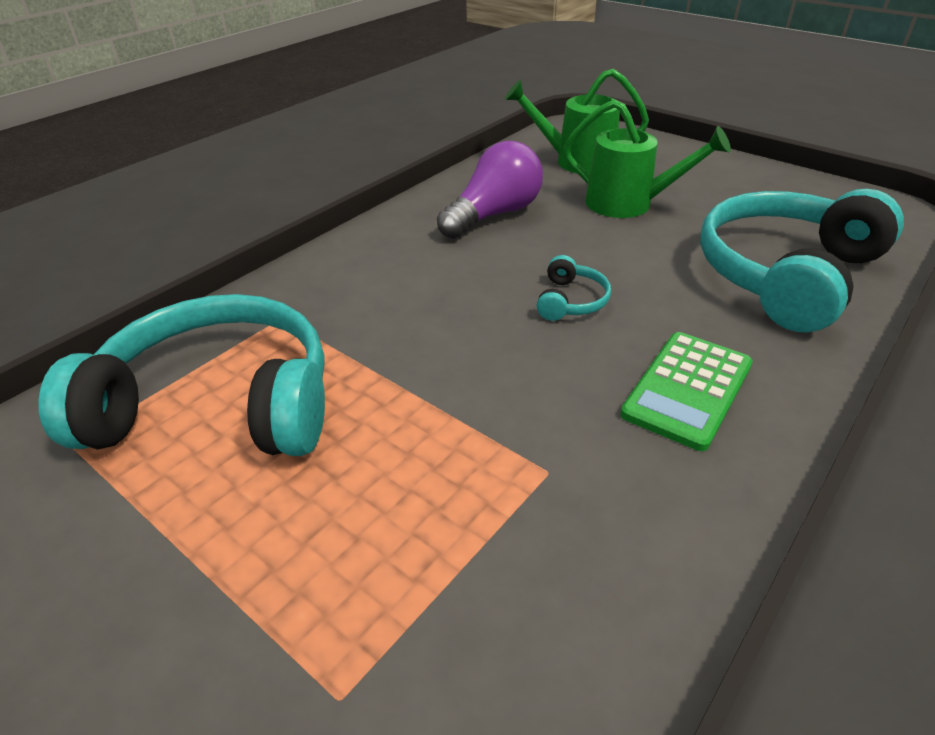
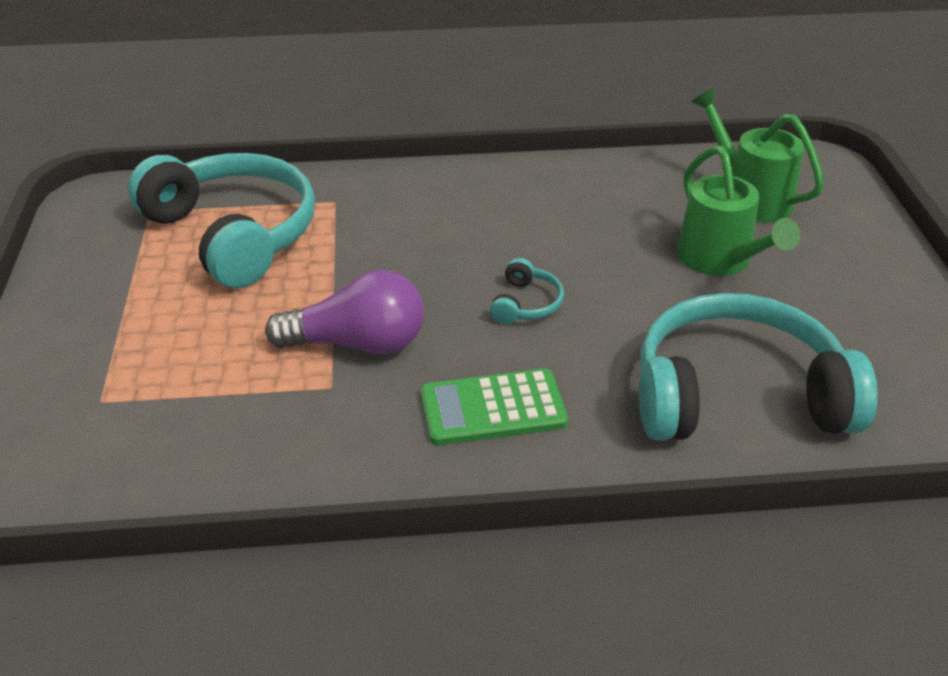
camera: 45 degrees right, 0 degrees up
purple light bulb [437,141,543,239] -> purple light bulb moved to [265,270,424,355]
turquoise headphones [537,255,611,321] -> turquoise headphones turned 45 degrees counterclockwise [490,258,564,324]

